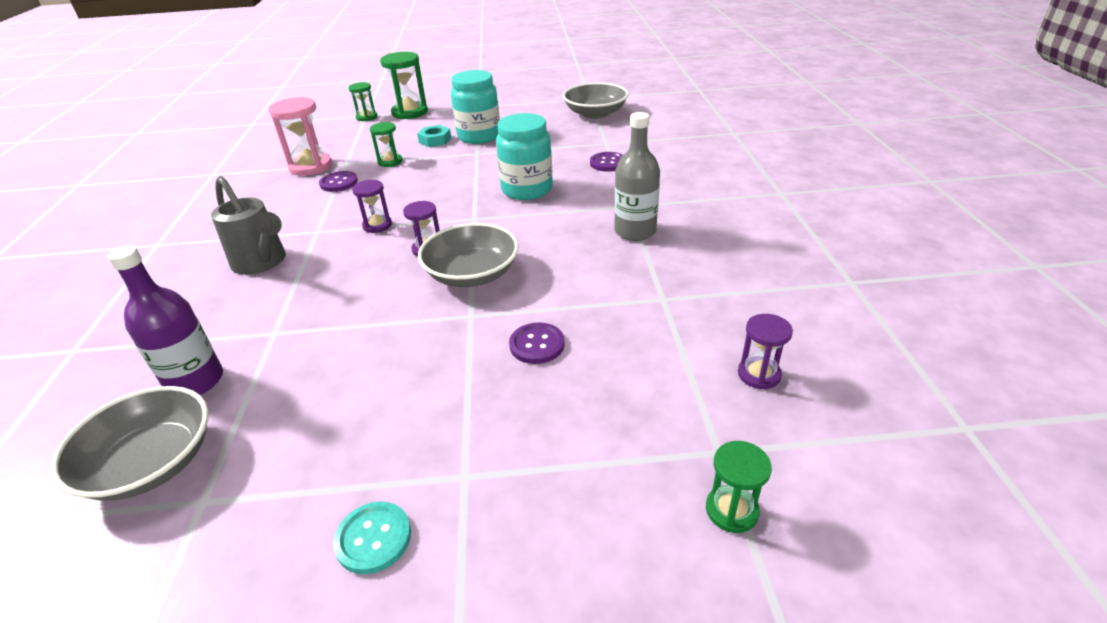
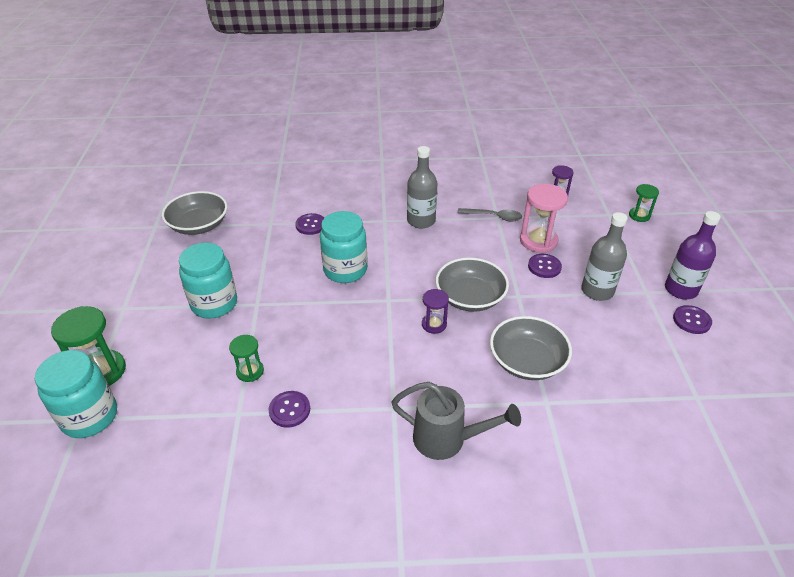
camera: 90 degrees left, 5 degrees up
grey bowl [51,386,209,501] -> grey bowl moved to [490,316,572,380]
purple bottle [108,245,223,395] -> purple bottle moved to [665,211,721,299]
grey watering can [211,176,286,275] -> grey watering can turned 60 degrees clockwise [391,382,521,460]
pink hourglass [269,97,332,176] -> pink hourglass moved to [520,184,568,253]
turquoise button [333,502,411,574] -> purple button [673,305,712,334]
green hourglass [348,82,377,121] -> turquoise jar [35,350,117,438]
purple hourglass [352,180,392,233] -> none
turquoise nut [417,125,451,147] -> none
none -> grey spoon [457,208,522,221]
none -> grey bottle [581,212,627,301]

